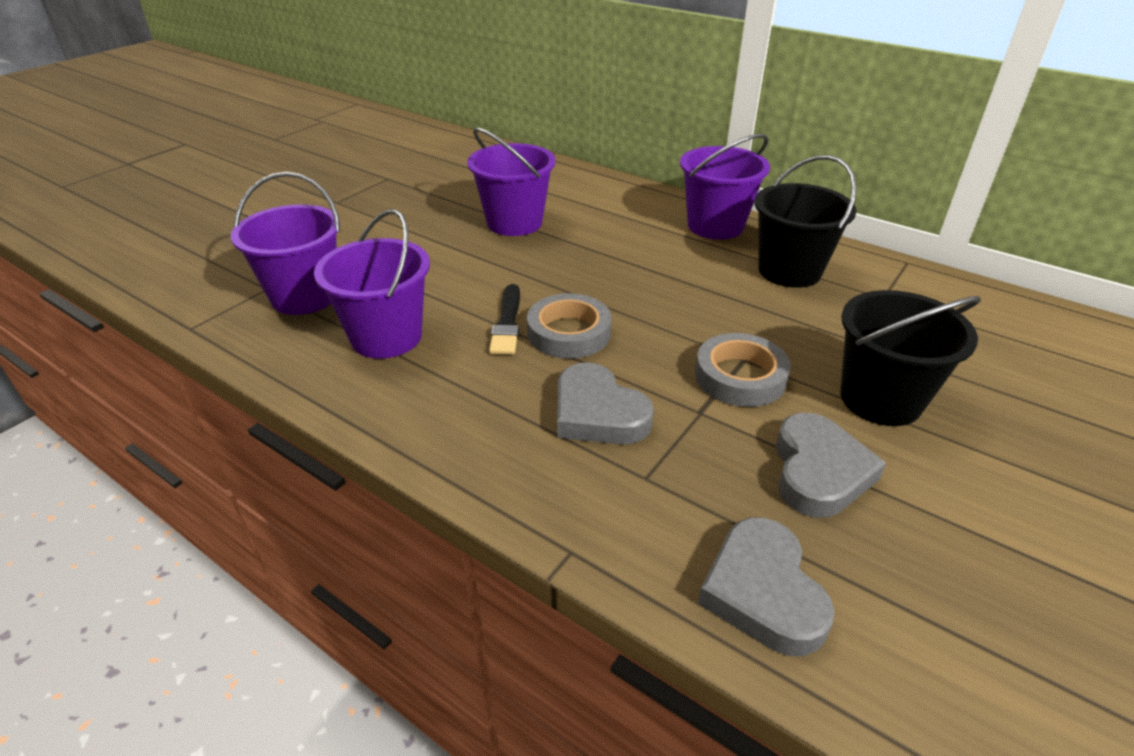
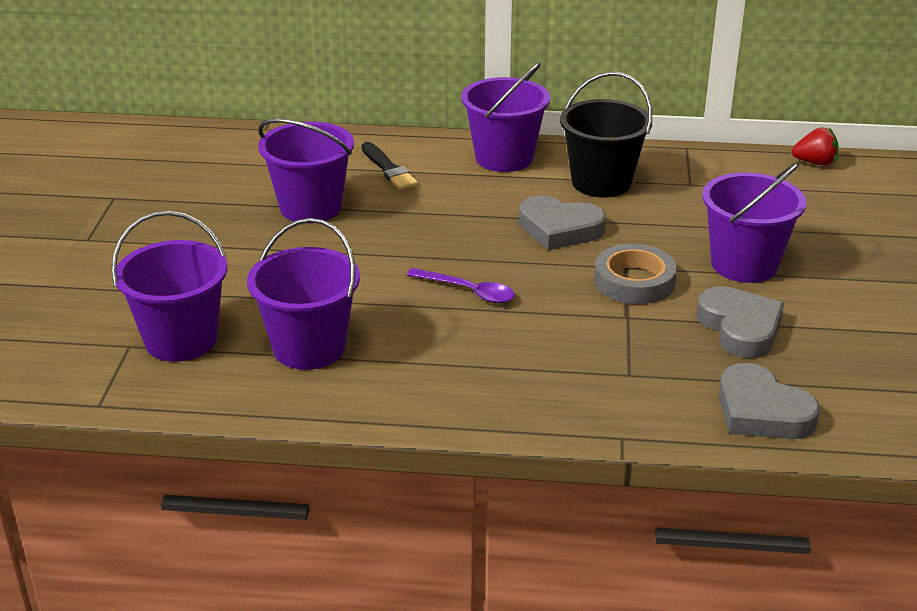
camera: 30 degrees left, 5 degrees down
black brush [489,284,520,354] -> black brush moved to [361,142,418,190]
grey tape [527,293,612,359] -> purple spoon [407,268,515,303]
grey heart [557,362,654,445] -> grey heart moved to [519,195,606,250]
black bucket [841,290,981,426] -> purple bucket [702,162,806,283]
none -> red strawberry [792,127,839,165]

